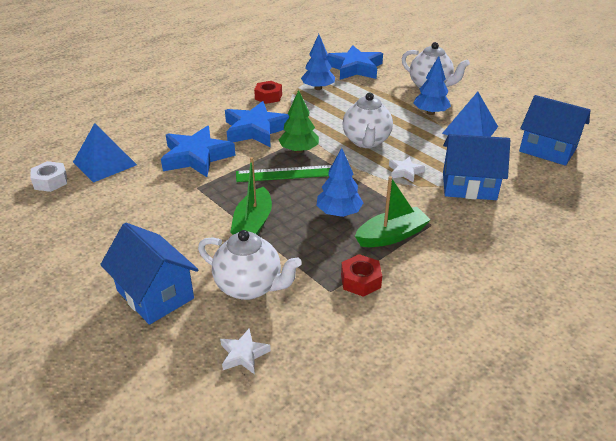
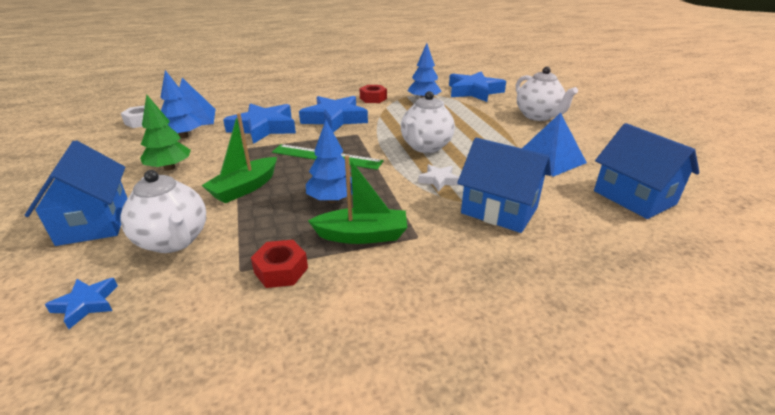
camera: 25 degrees right, 5 degrees down
white star [220,329,271,374] -> blue star [45,278,118,329]
green tree [279,90,319,153] -> green tree moved to [140,94,191,171]
blue tree [414,56,451,115] -> blue tree moved to [161,70,202,138]

